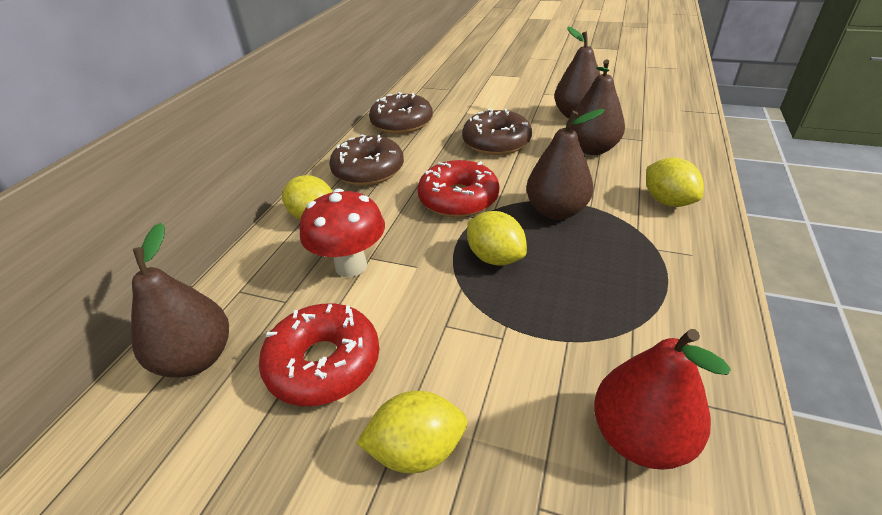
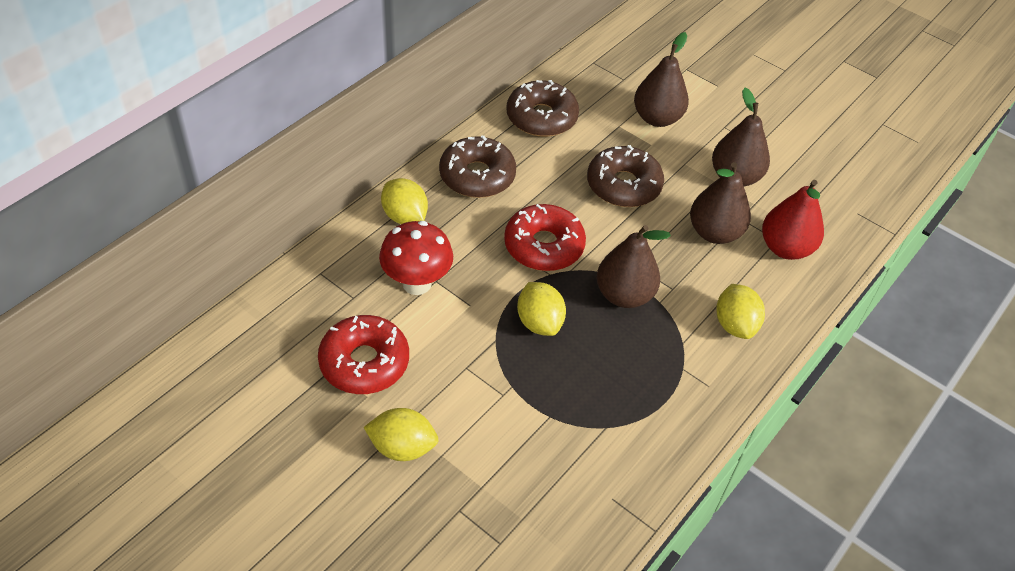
camera: 15 degrees right, 10 degrees up
brown pear [131,223,229,378] -> brown pear moved to [634,32,689,127]
red pear [594,329,731,470] -> red pear moved to [762,180,824,260]

